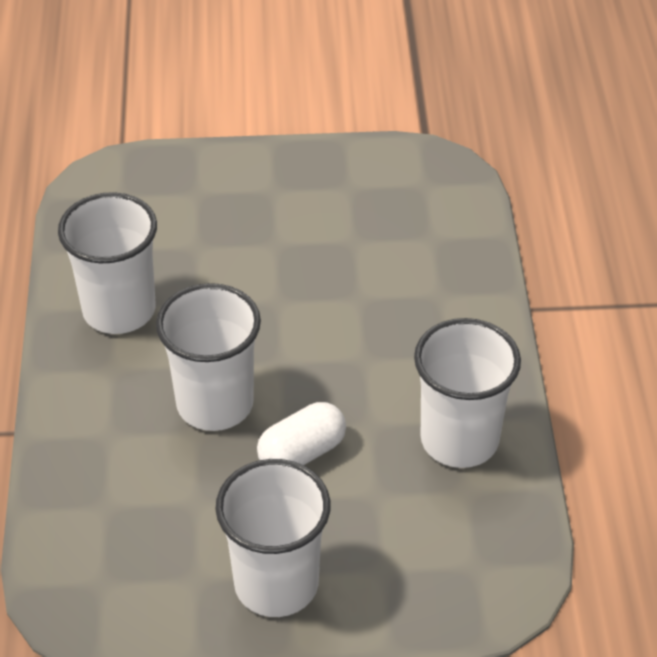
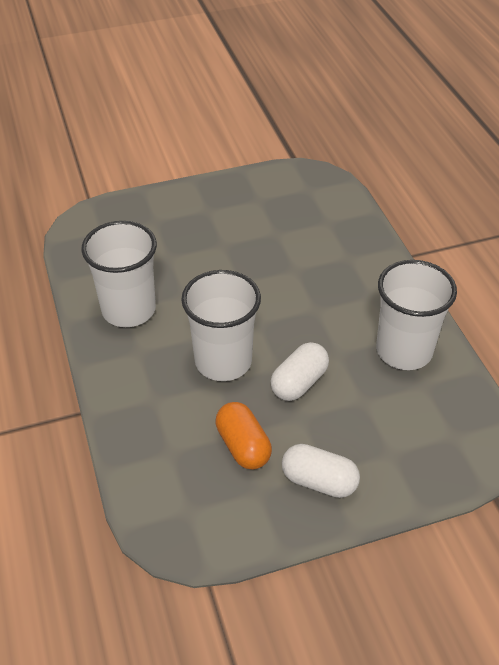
camera: 15 degrees left, 0 degrees up
white cup [215,459,331,617] -> white capsule [282,444,360,498]
none -> orange capsule [215,402,272,470]

